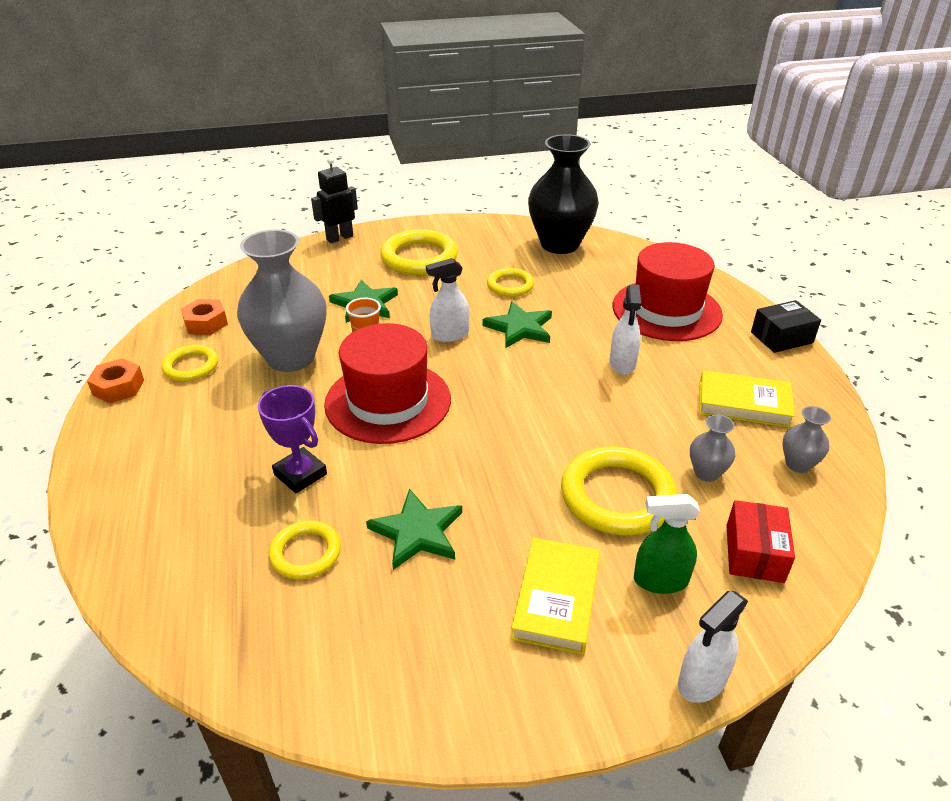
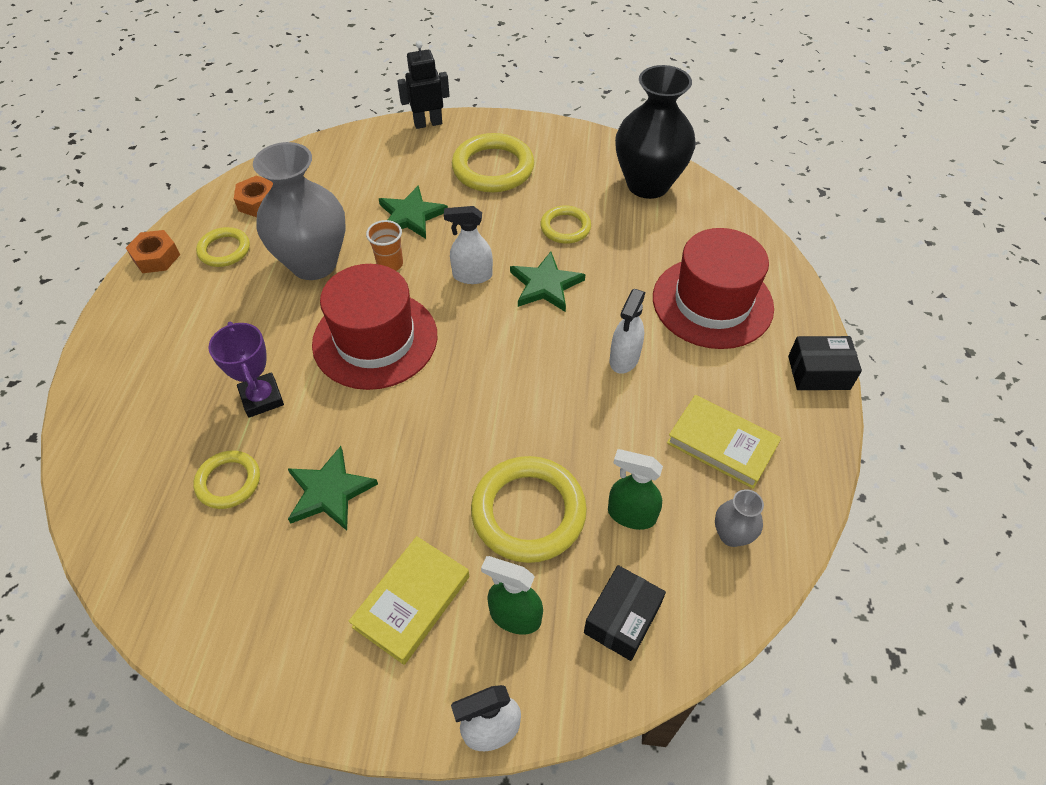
camera: 20 degrees right, 15 degrees up
grey vase [690,414,735,482] -> green spray bottle [608,449,663,530]
red box [726,500,795,583] -> black box [584,565,666,661]

